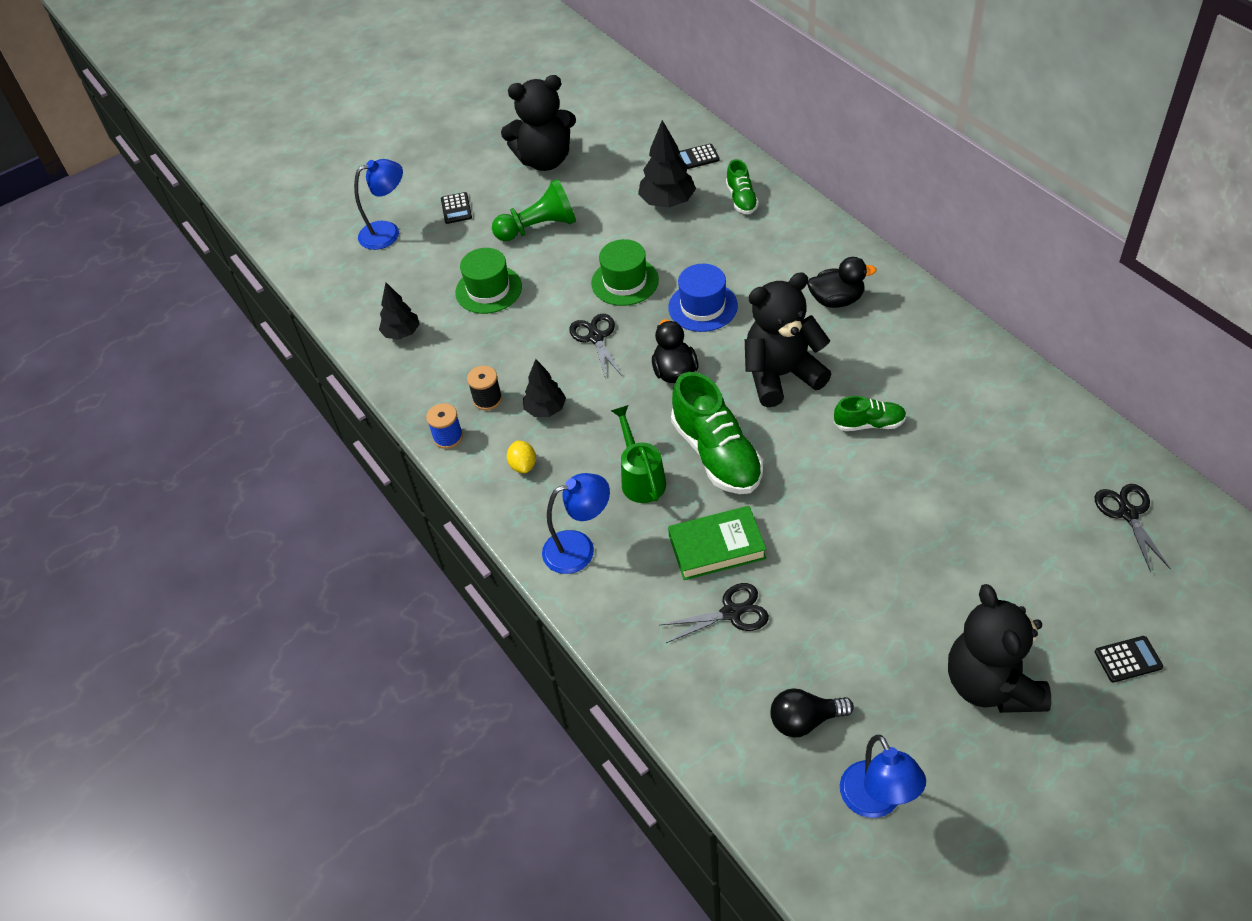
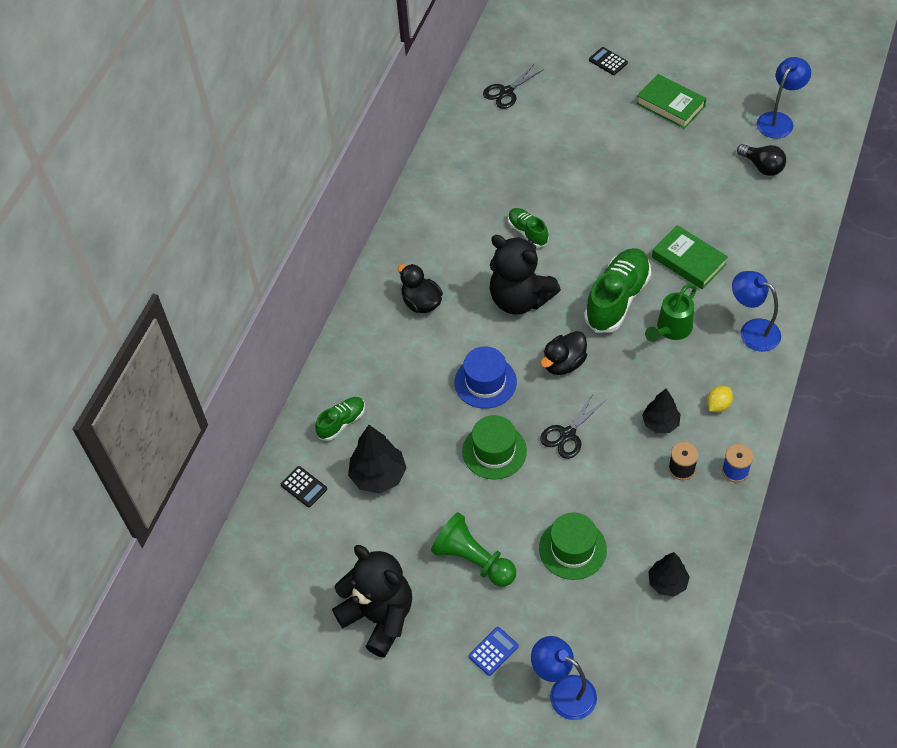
camera: 125 degrees left, 5 degrees up
black calculator [441,192,472,224] -> blue calculator [469,627,519,676]
black scissors [660,583,769,643] -> none
black teddy bear [948,584,1051,713] -> green book [636,74,706,129]

